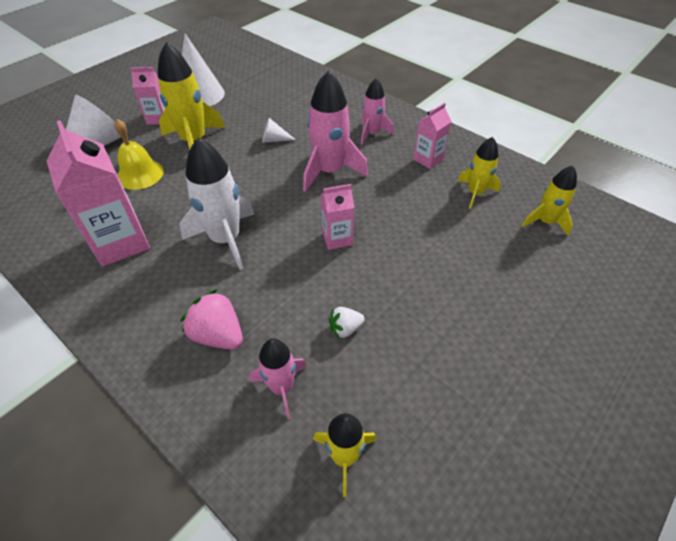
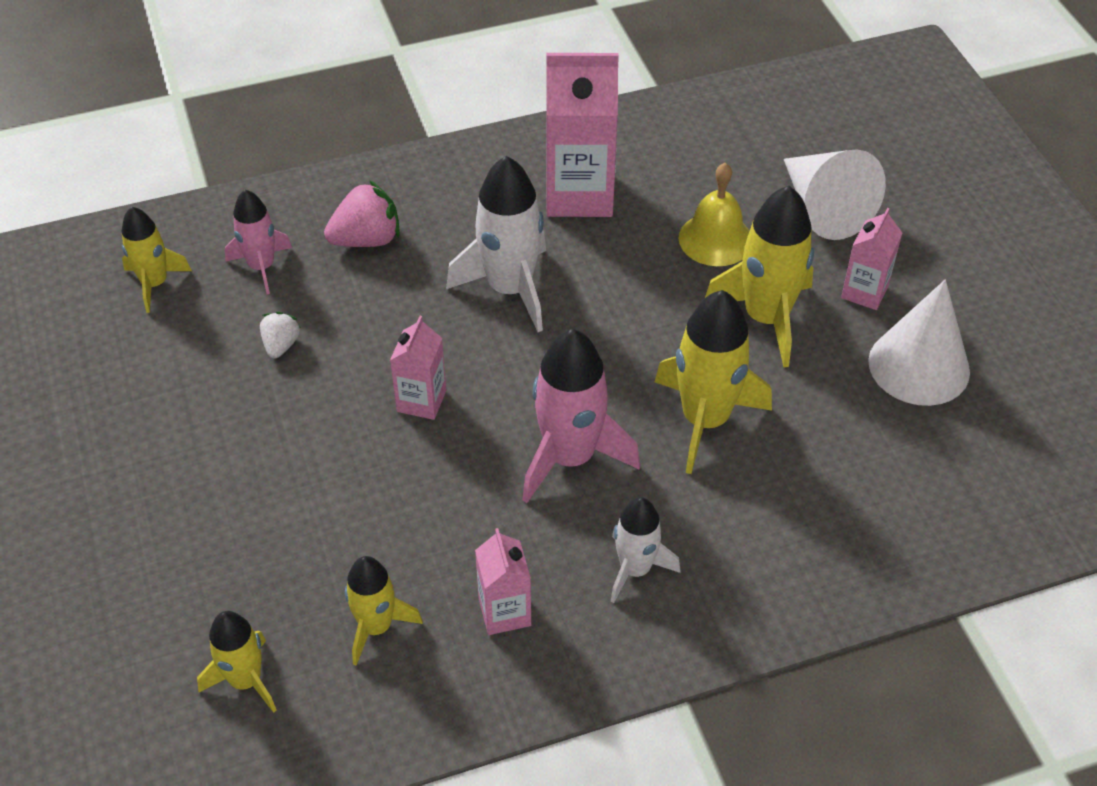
camera: 120 degrees right, 0 degrees up
white cone [262,118,296,143] -> yellow rocket [655,290,772,474]
pink rocket [361,78,394,144] -> white rocket [611,497,680,603]

